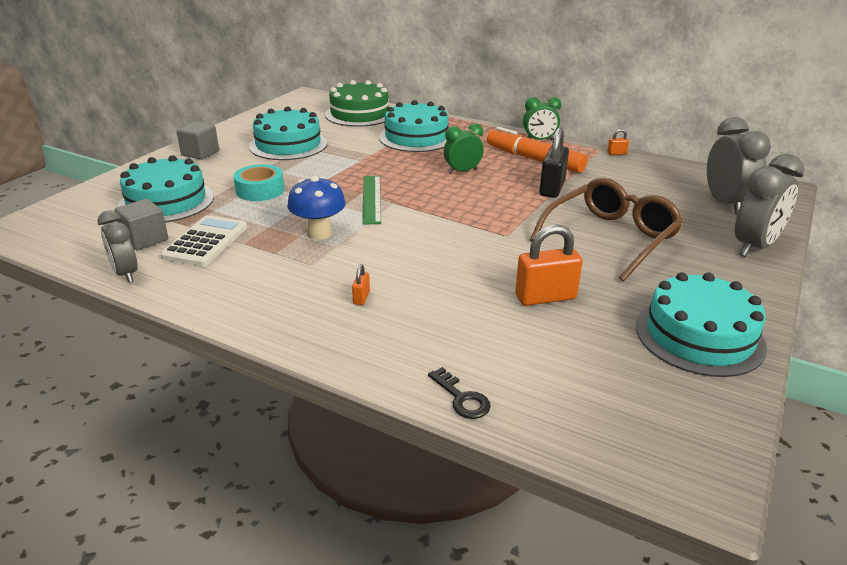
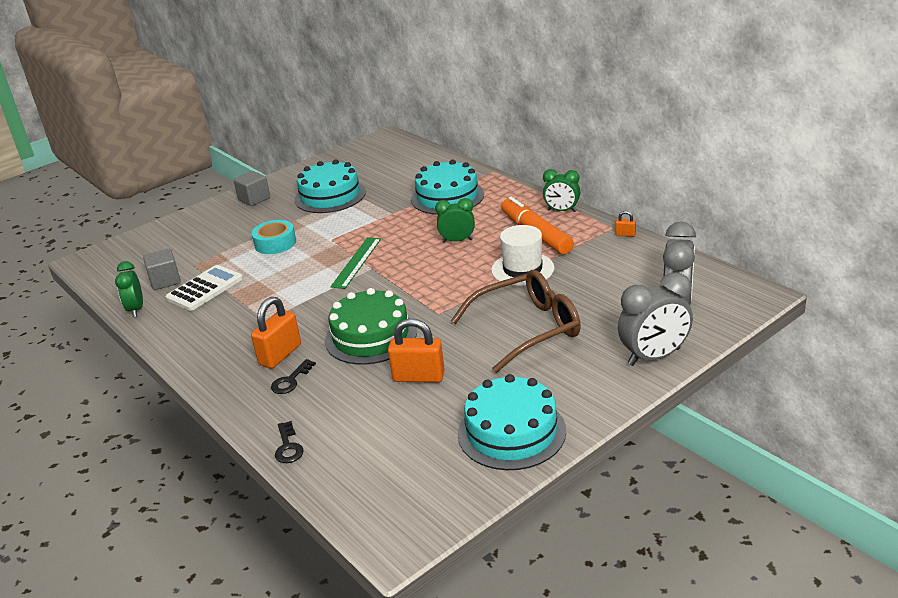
camera: 25 degrees right, 0 degrees up
grey clock [97,210,138,282] -> green clock [115,261,143,317]
turquoise cake [118,155,214,222] -> none
blue mushroom [287,176,346,240] -> none
green cake [325,80,389,127] -> green cake moved to [325,288,417,365]
orange padlock [352,264,370,305] -> orange padlock [251,297,301,369], size x2.17
black padlock [539,128,569,198] -> white hat [491,225,555,286]
none -> black key [271,359,316,394]

